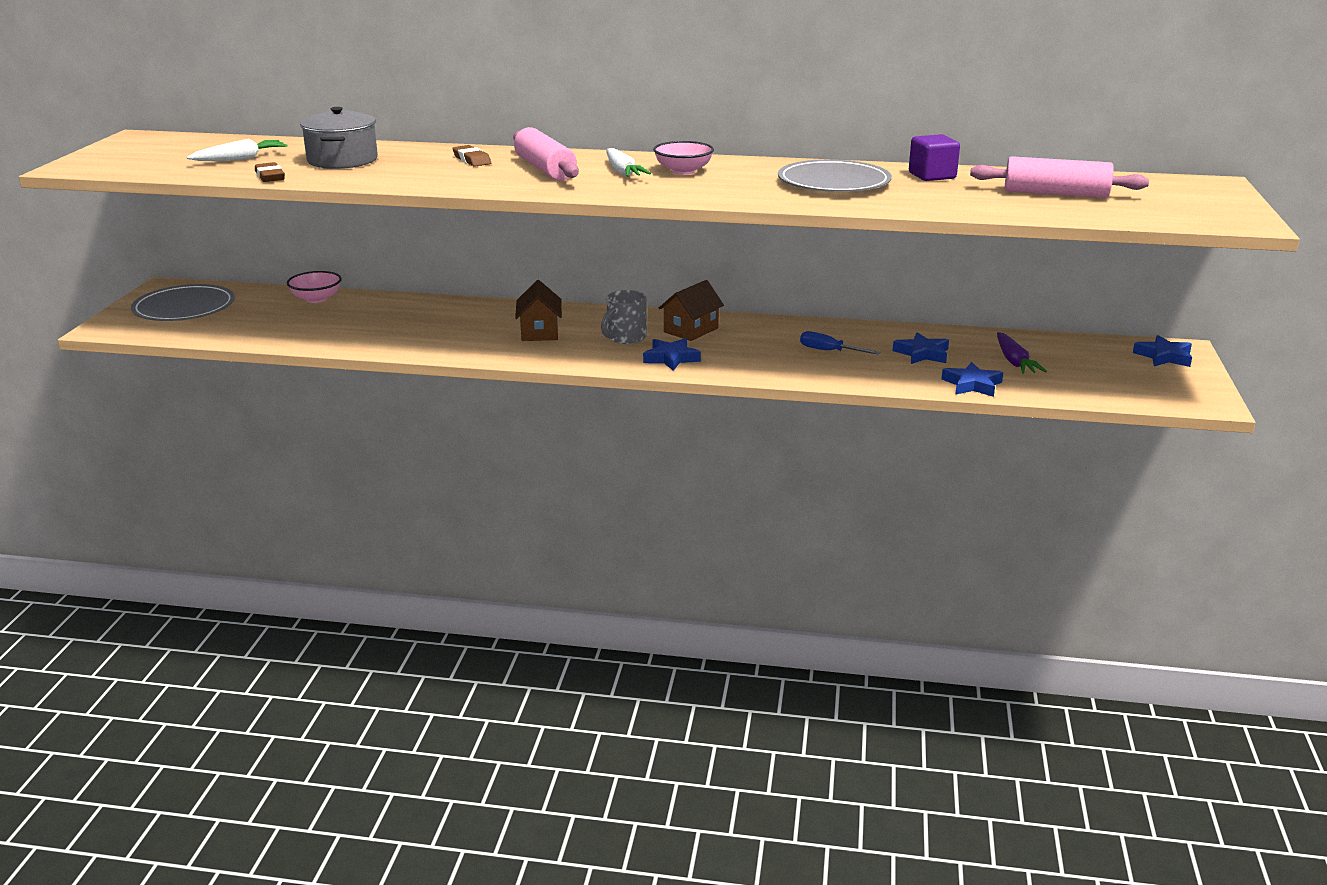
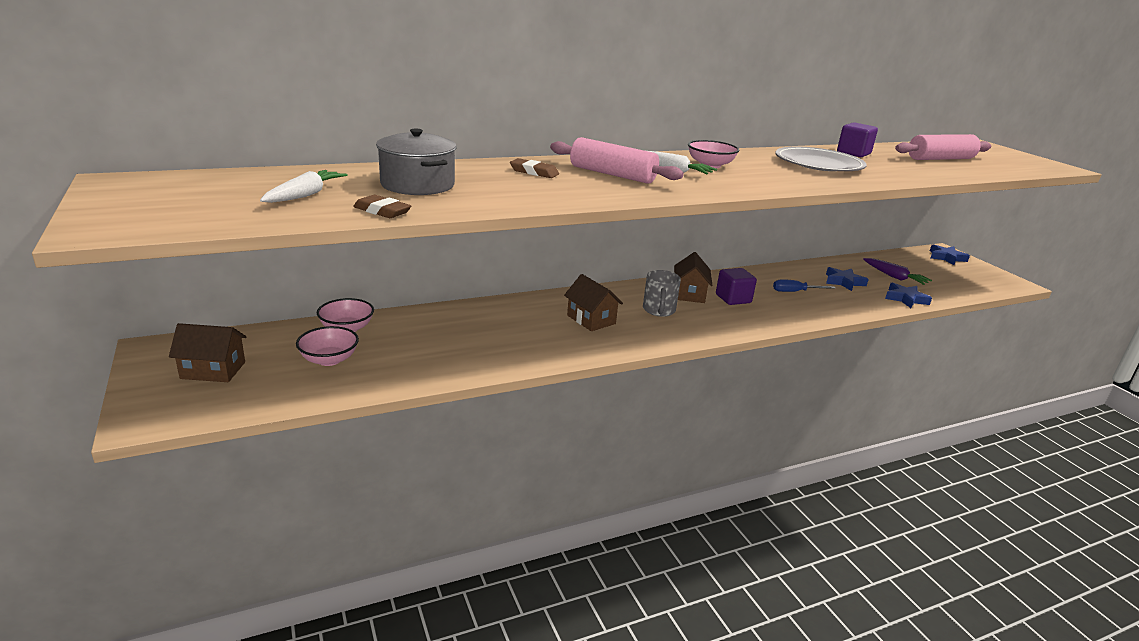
camera: 35 degrees left, 0 degrees up
grey plate [131,284,235,321] -> brown house [169,323,247,382]
blue star [643,338,701,371] -> none
none -> pink bowl [296,326,359,366]
none -> purple cube [716,268,757,305]

